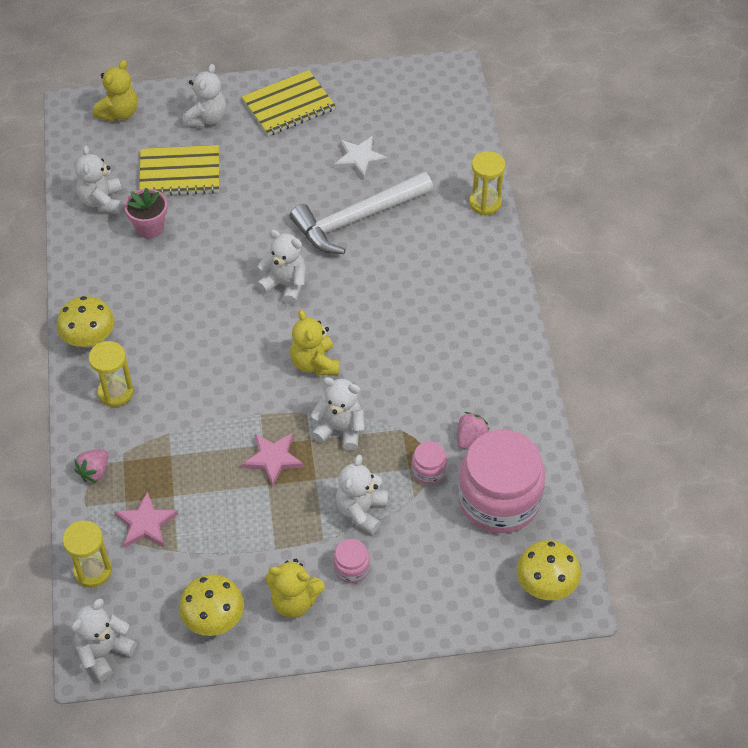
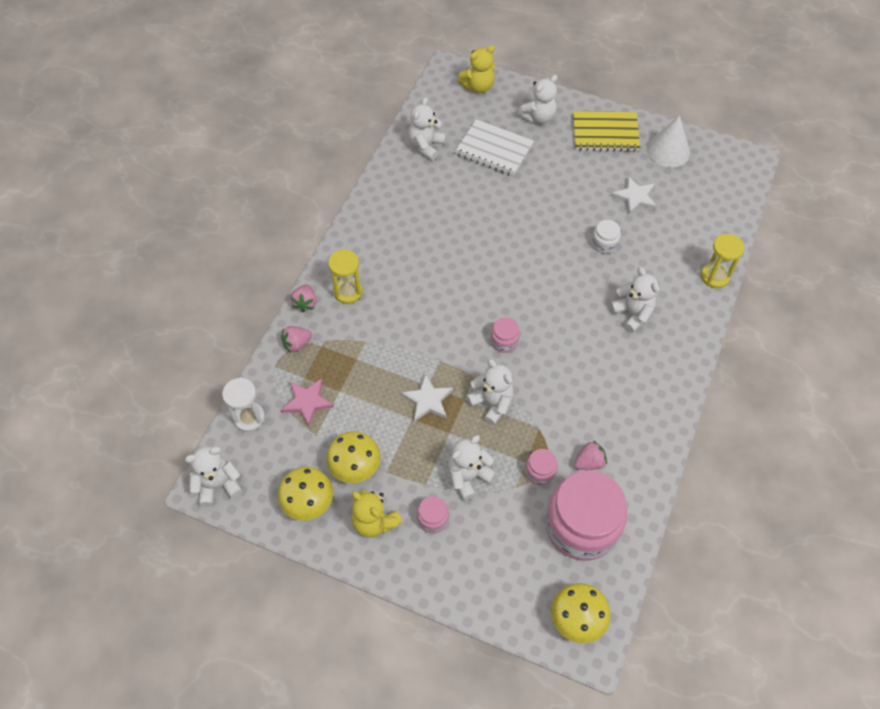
camera: 30 degrees right, 5 degrees up
yellow mushroom [57,296,115,348] -> yellow mushroom moved to [326,431,381,483]
yellow hourglass [63,520,112,587] -> white hourglass [222,377,265,432]
pink flower pot [124,188,167,239] -> none
yellow notebook [139,145,219,196] -> white notebook [455,119,534,176]
pink star [242,433,304,487] -> white star [401,374,453,422]
white teddy bear [257,230,306,304] -> white teddy bear moved to [609,267,659,333]
white hammer [290,172,433,254] -> white jar [592,220,621,253]
yellow teddy bear [290,310,339,376] -> pink jar [490,318,520,353]
none -> pink strawberry [291,284,317,313]
none -> white cone [647,115,690,167]

